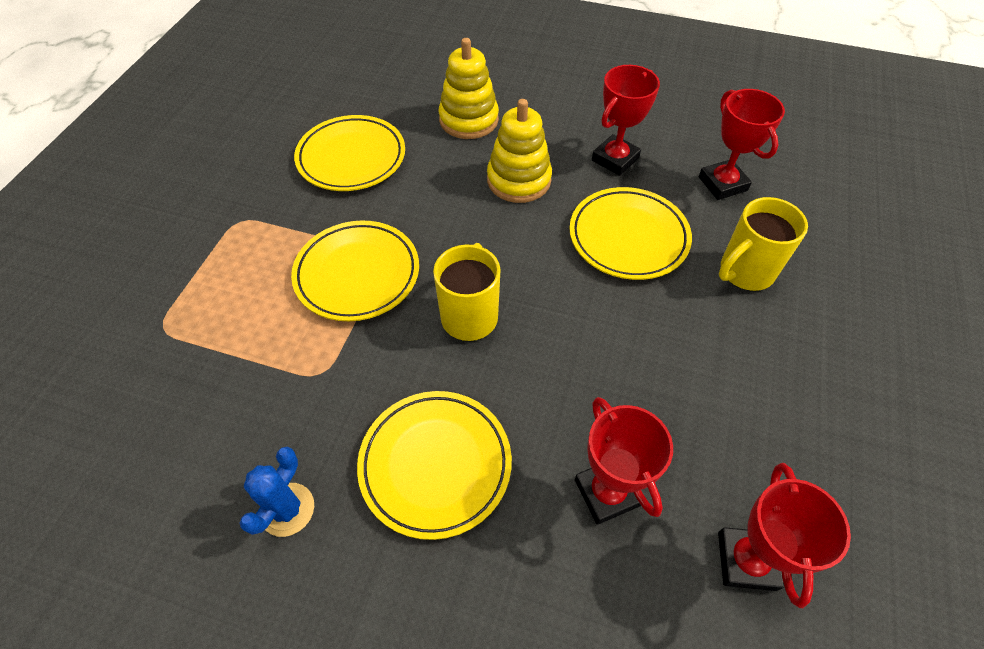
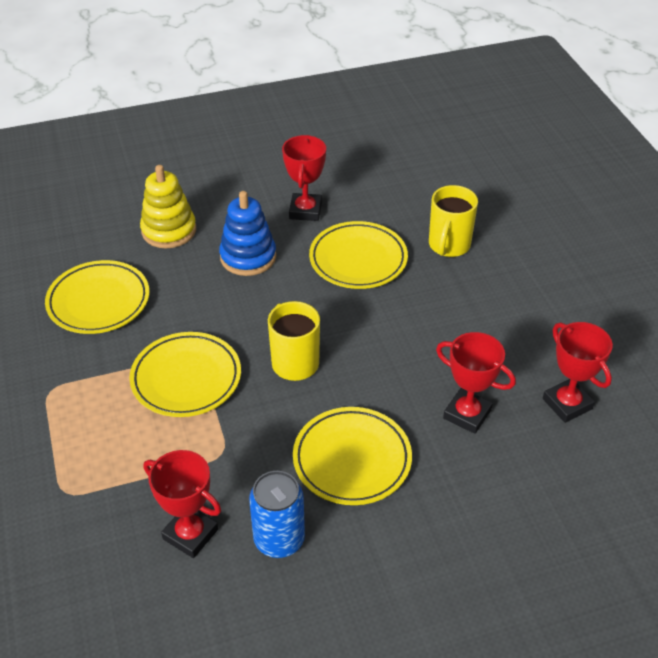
camera: 35 degrees left, 10 degrees down
blue cactus [239,447,314,537] -> blue can [249,471,305,558]
yellow stacking toy [487,99,552,203] -> blue stacking toy [219,191,276,276]
red trophy [699,89,785,200] -> red trophy moved to [144,450,221,558]

